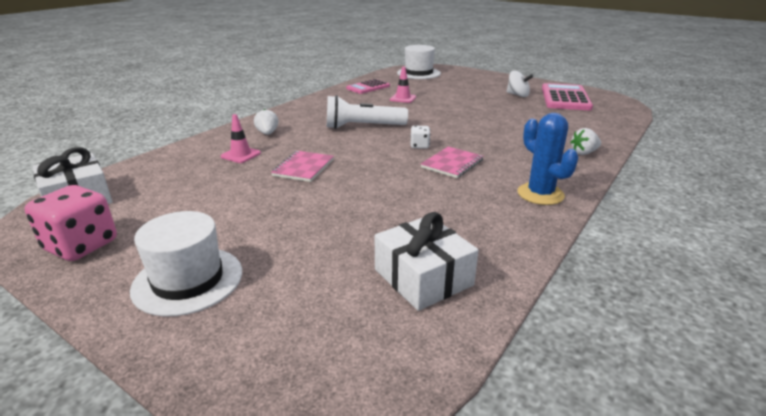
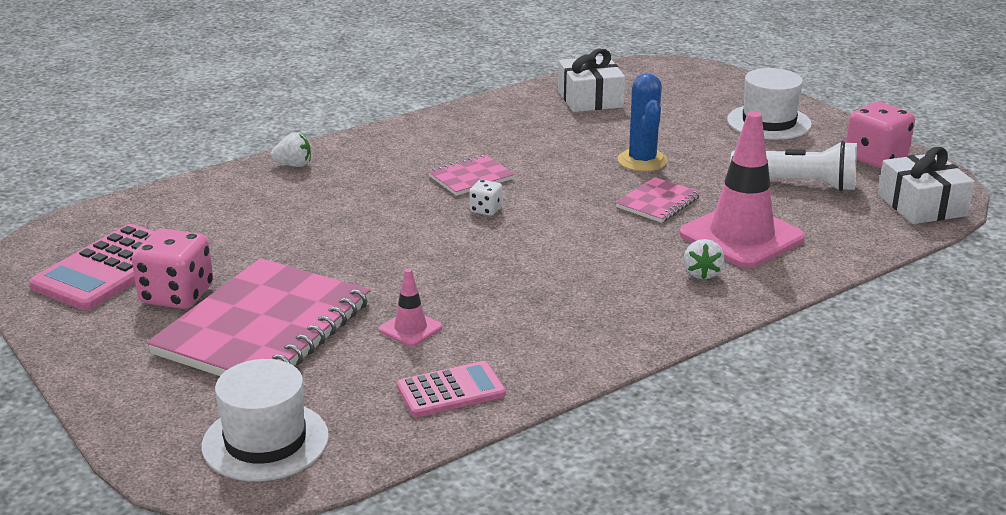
camera: 160 degrees left, 0 degrees up
pink traffic cone [221,114,261,163] -> pink traffic cone [680,111,805,268], size x2.20
white flashlight [327,95,408,129] -> white flashlight moved to [730,141,857,191]
white spinning top [506,70,533,97] -> pink dice [132,229,213,309]
blue cactus [518,113,578,205] -> blue cactus moved to [617,73,668,172]
none -> pink notebook [147,258,371,376]

